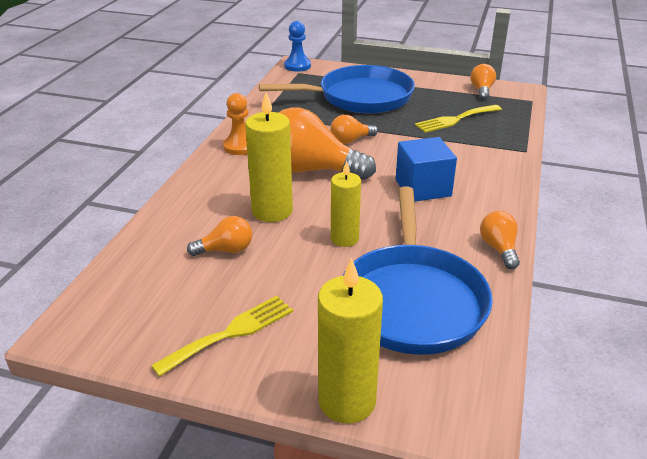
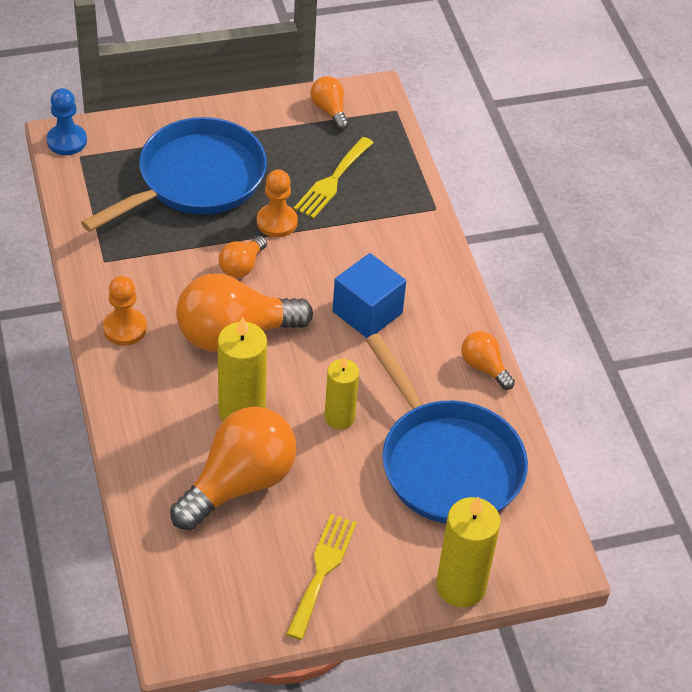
camera: 35 degrees left, 15 degrees up
orange light bulb [187,216,252,256] -> orange light bulb [170,406,297,530], size x2.06
none -> orange pawn [257,170,298,237]

